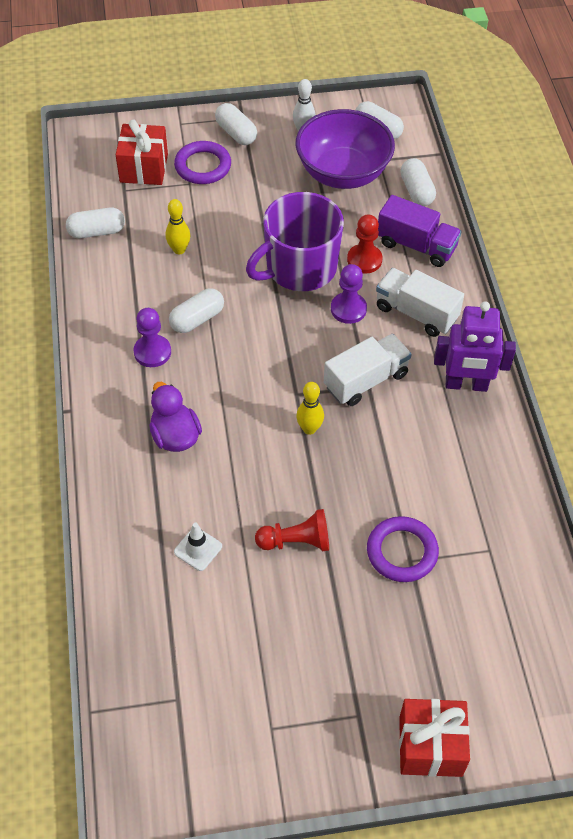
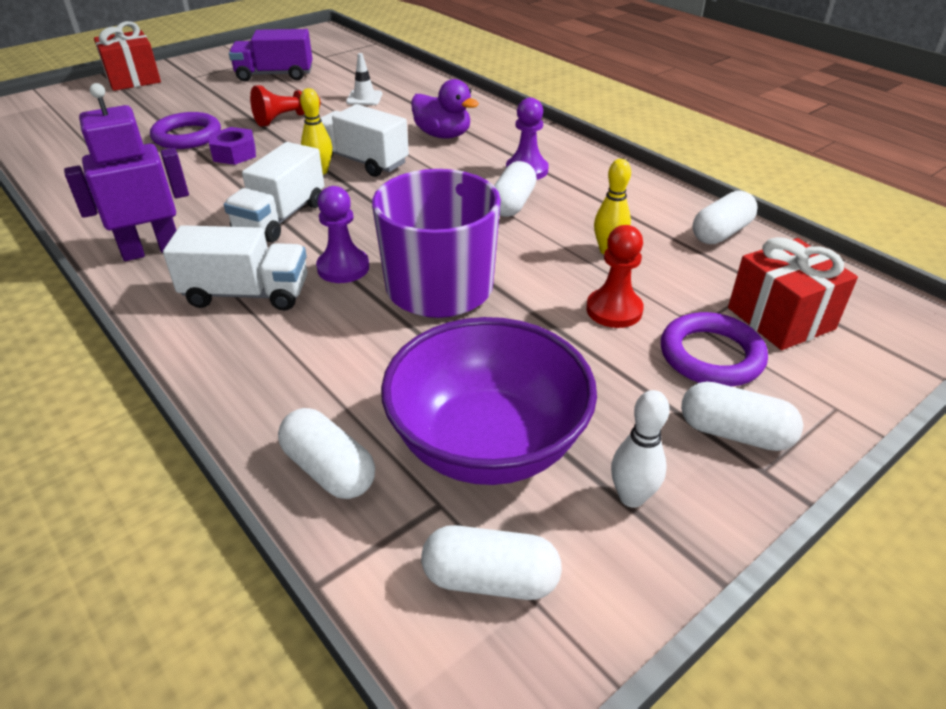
camera: 150 degrees right, 15 degrees down
red pawn [347,214,383,274] -> red pawn moved to [586,225,644,328]
purple truck [378,195,462,267] -> purple truck moved to [229,29,313,81]
none -> purple nut [209,127,256,165]
none -> white truck [321,104,409,177]

